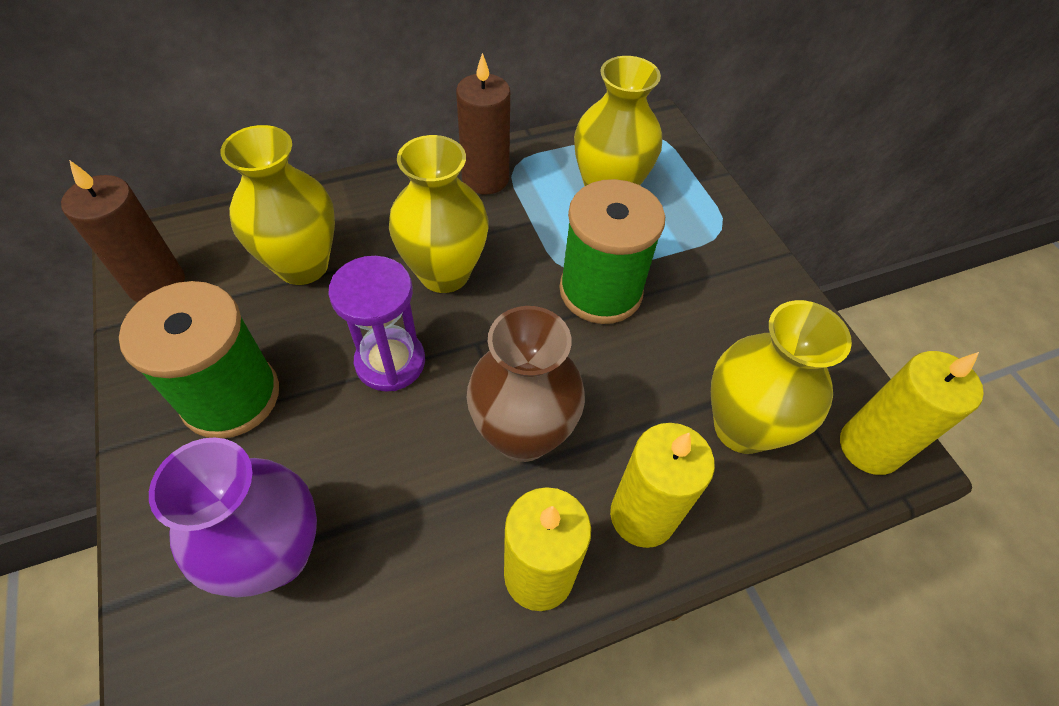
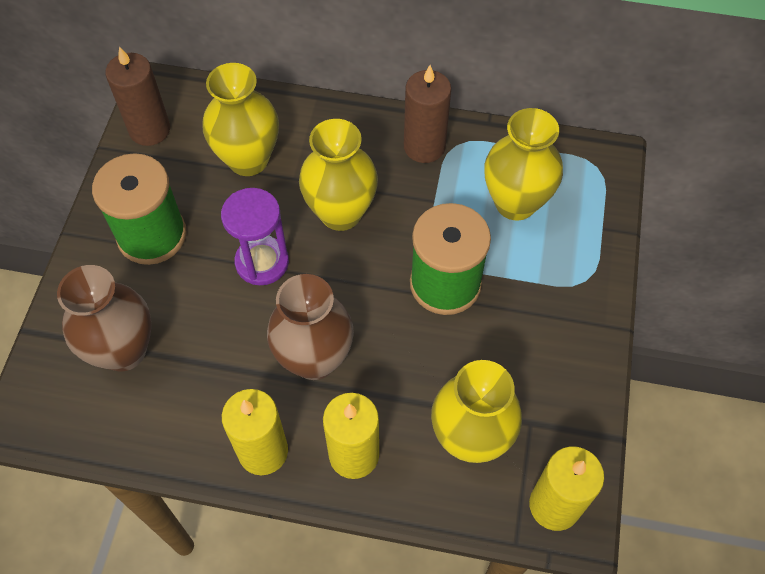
camera: 35 degrees right, 5 degrees up
purple vase [149,437,317,597] -> brown vase [57,265,152,371]

